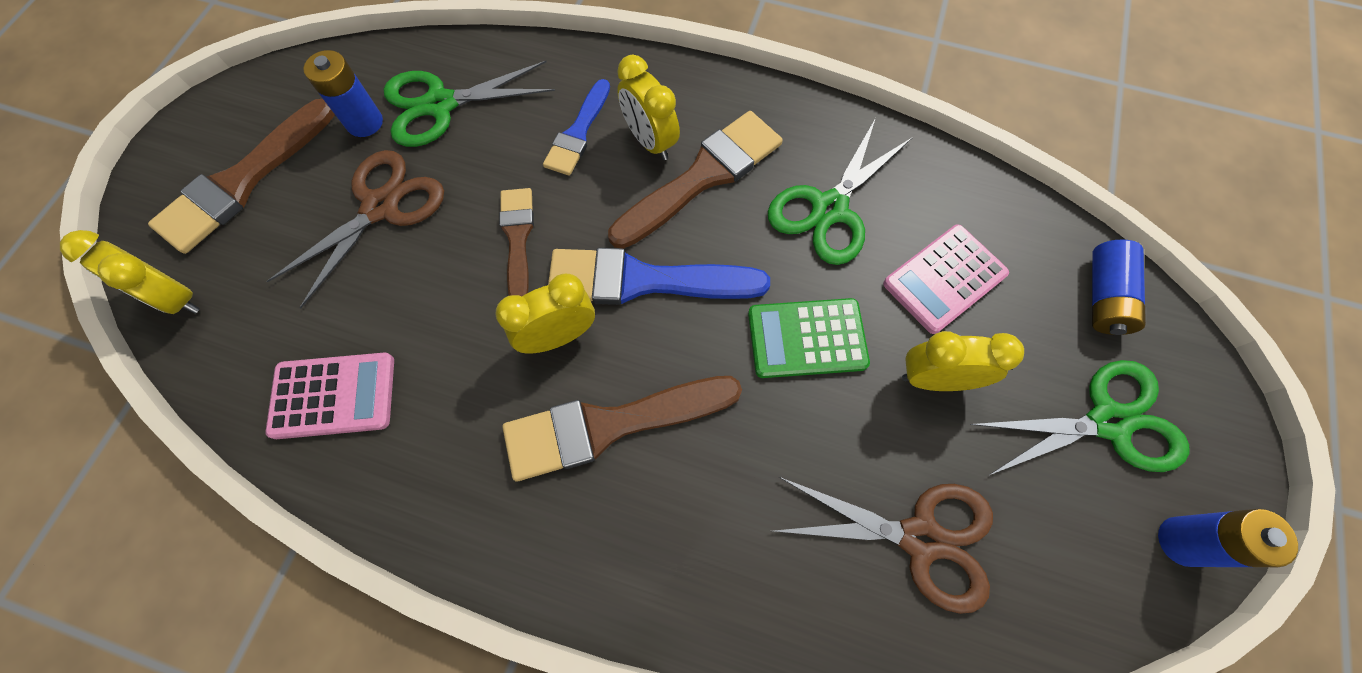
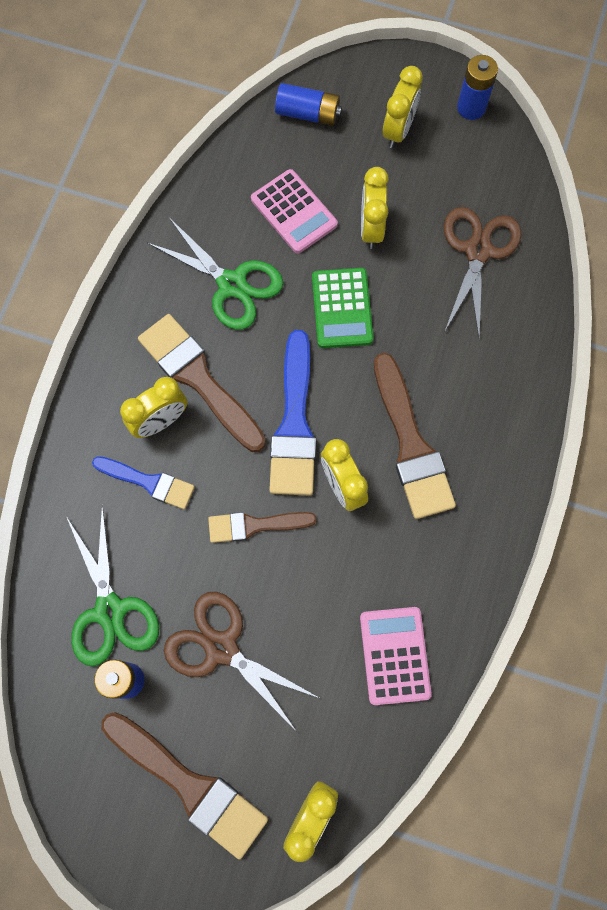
camera: 90 degrees left, 5 degrees up
green scissors [970,360,1189,475] -> yellow clock [383,66,423,148]

